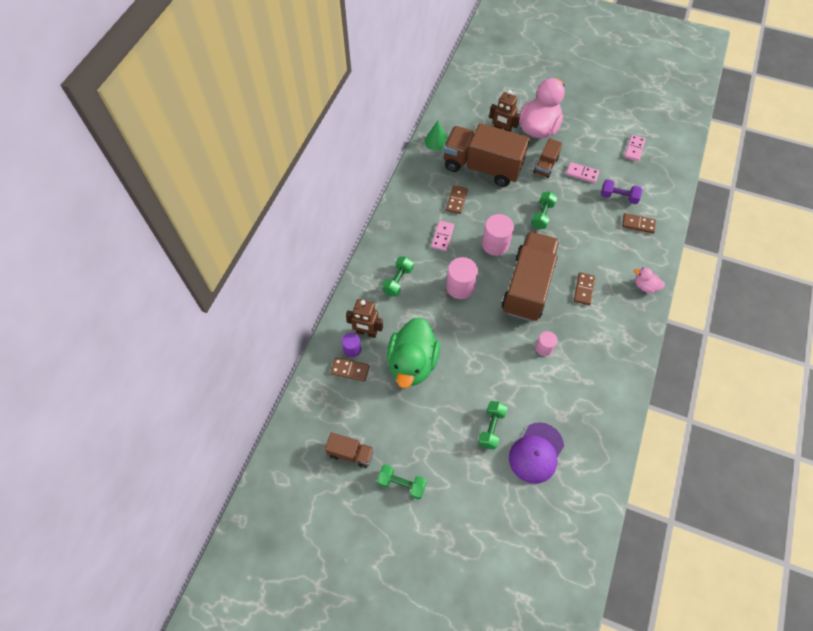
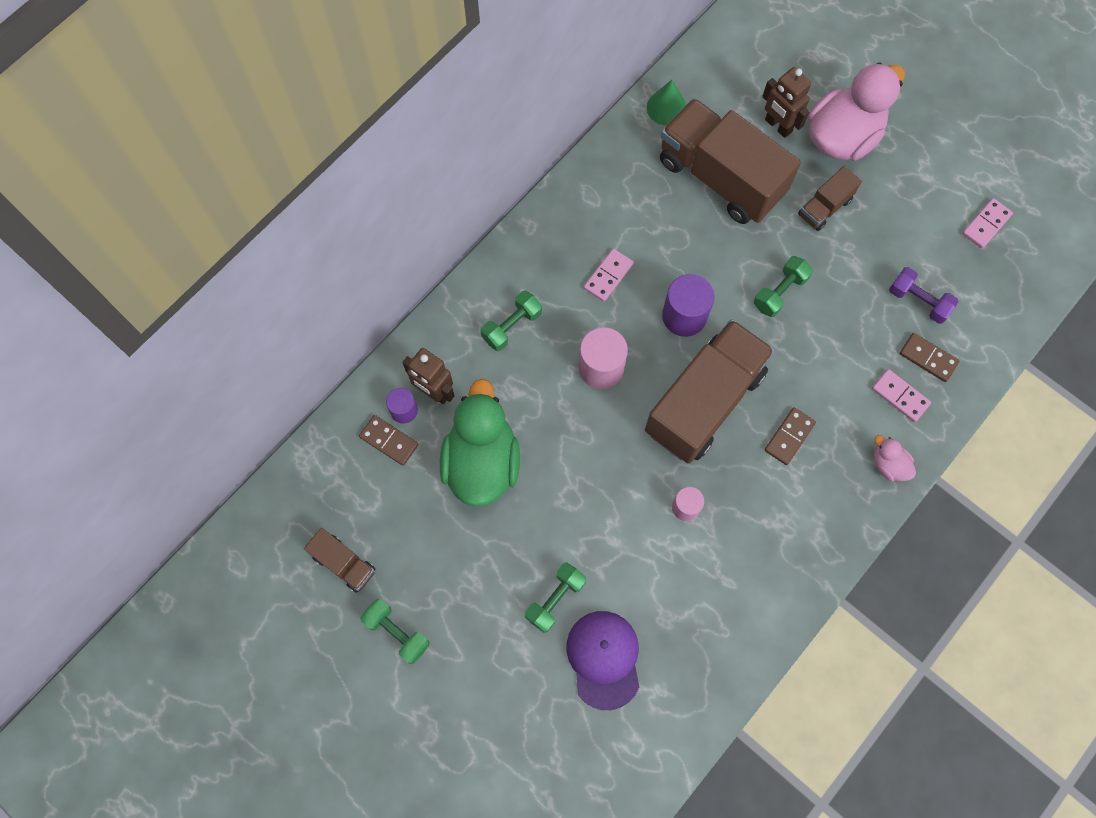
camera: 20 degrees right, 10 degrees up
green duck [387,317,440,388] -> green duck turned 150 degrees clockwise [440,379,520,507]
brown domino [446,185,468,214] -> none
pink cylinder [482,214,514,256] -> purple cylinder [662,274,715,337]
purple cap [509,422,564,484] -> purple cap turned 120 degrees clockwise [567,611,639,710]
pink domino [566,162,600,183] -> pink domino moved to [872,369,931,422]

